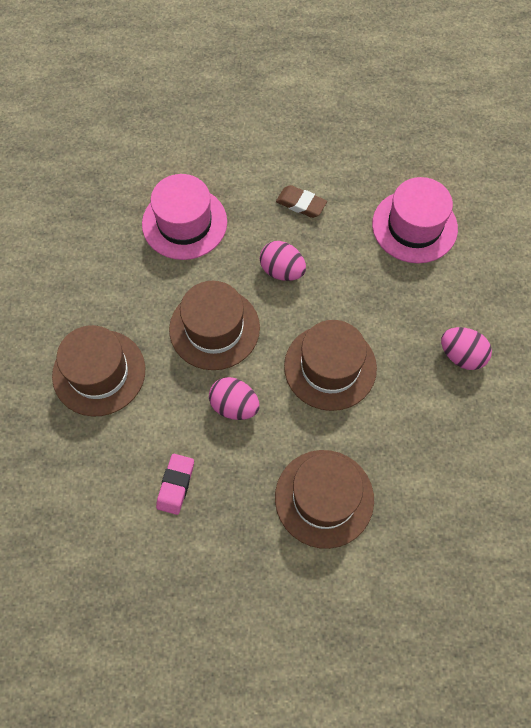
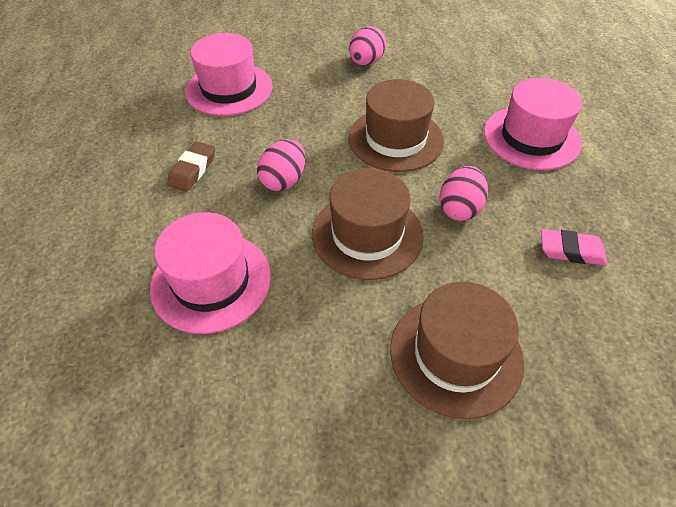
camera: 95 degrees left, 15 degrees down
brown hat [275,450,374,549] -> pink hat [484,78,582,170]

